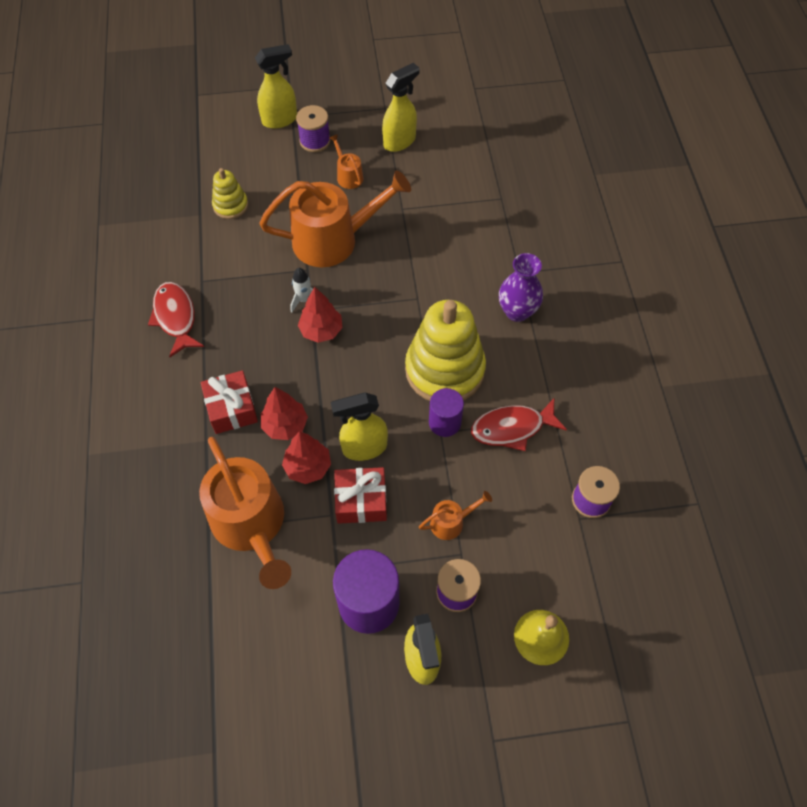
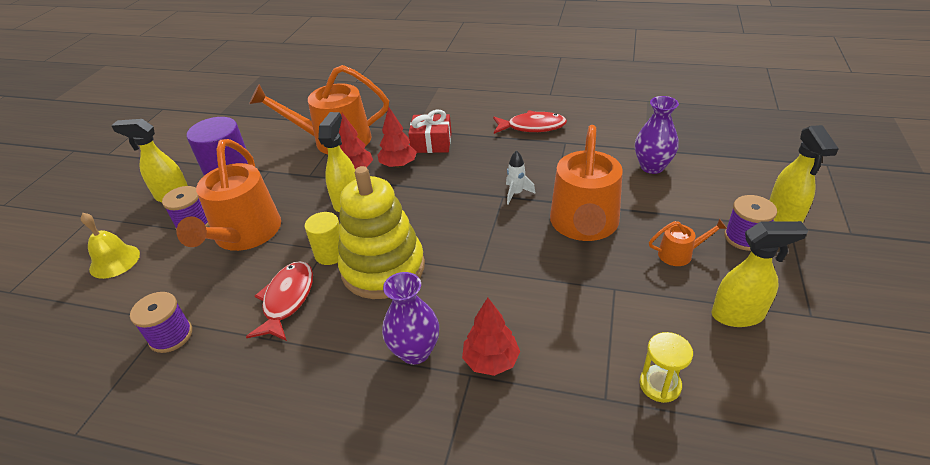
camera: 115 degrees right, 20 degrees down
yellow stacking toy [212,168,248,219] -> purple vase [635,96,679,174]
red tree [298,287,342,343] -> red tree moved to [462,298,520,376]
red gift [334,467,387,524] -> none
yellow spray bottle [382,63,419,152] -> yellow spray bottle turned 75 degrees counterclockwise [711,221,808,327]
orange watering can [419,491,492,540] -> orange watering can [176,139,281,251], size x2.30
purple cylinder [429,388,464,437] -> yellow cylinder [305,212,340,265]
none -> yellow hourglass [640,332,693,403]

